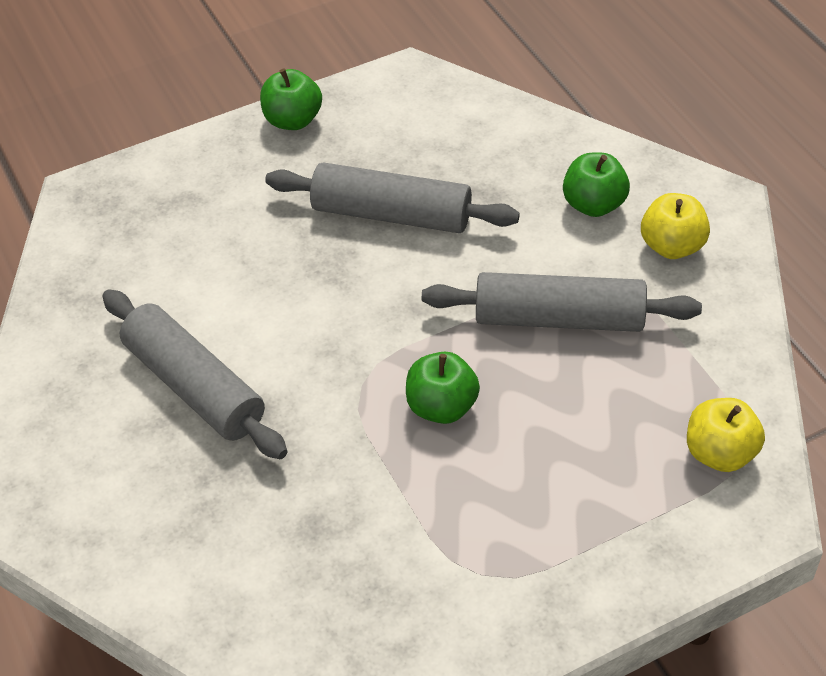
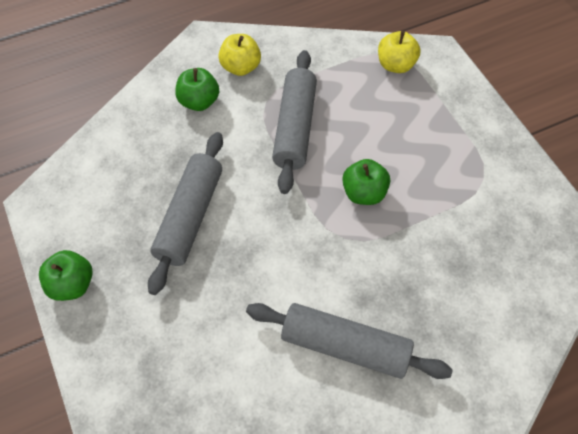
camera: 90 degrees left, 10 degrees up
grey rolling pin [103,290,288,459] -> grey rolling pin turned 60 degrees clockwise [246,303,453,379]

